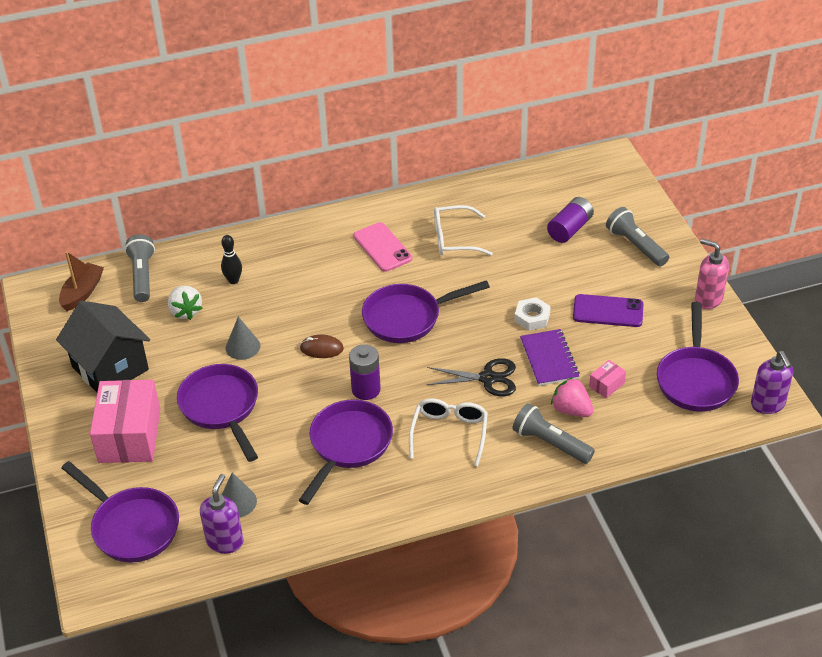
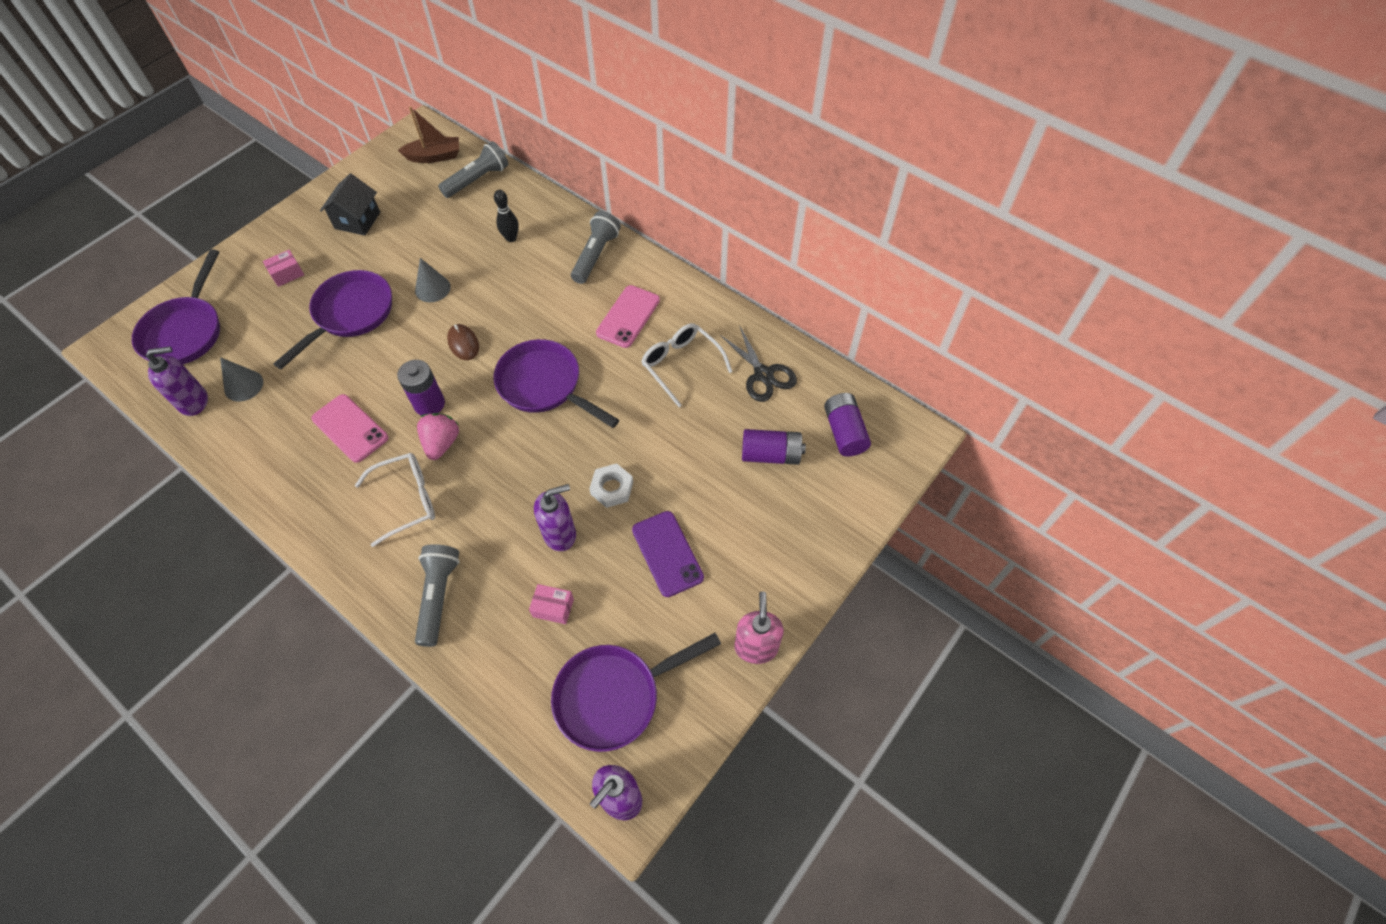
camera: 55 degrees right, 15 degrees up
black house [56,301,150,392] -> black house [320,173,380,236], size x0.64
pink box [90,380,160,463] -> pink box [263,250,304,287], size x0.42
white strawberry [168,286,202,320] -> none
purple pan [299,400,393,505] -> pink phone [311,394,388,463]
black scissors [426,358,516,396] -> black scissors moved to [720,325,797,402]
purple notebook [520,329,580,386] -> purple soap dispenser [534,484,576,551]
pink strawberry [551,377,593,417] -> pink strawberry moved to [417,413,459,460]
grey flashlight [606,207,669,266] -> grey flashlight moved to [571,211,621,284]
none -> purple battery [824,393,871,457]

